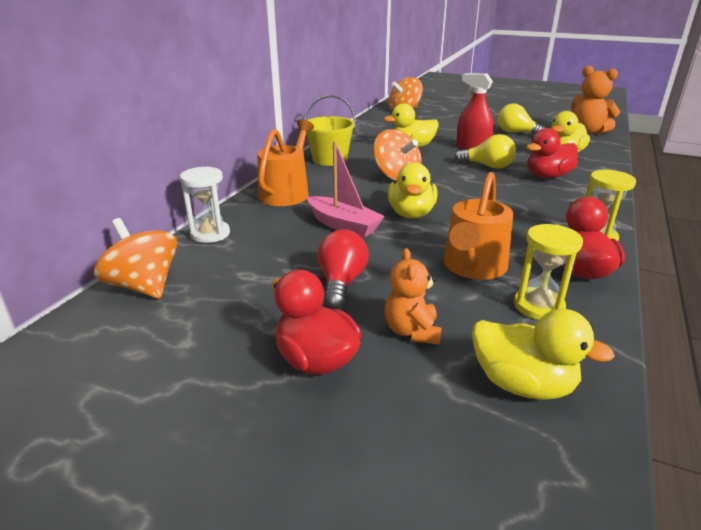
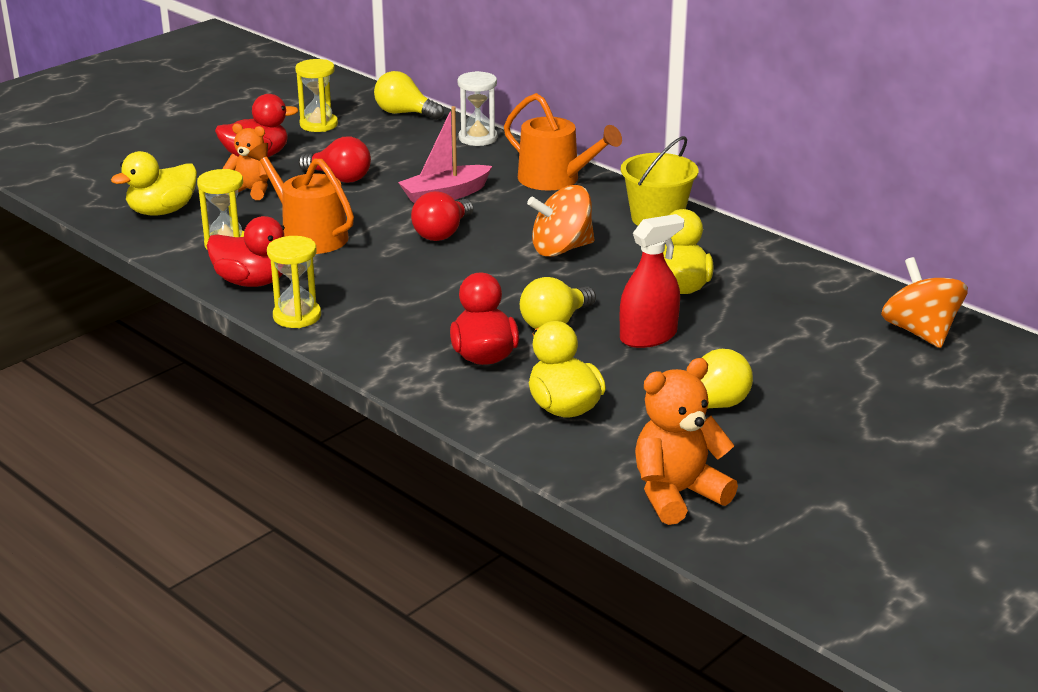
camera: 110 degrees right, 0 degrees up
orange spinning top [94,218,177,299] -> yellow light bulb [374,71,444,120]
yellow duck [388,162,438,219] -> red light bulb [411,191,473,241]
none -> yellow hourglass [295,59,338,132]

